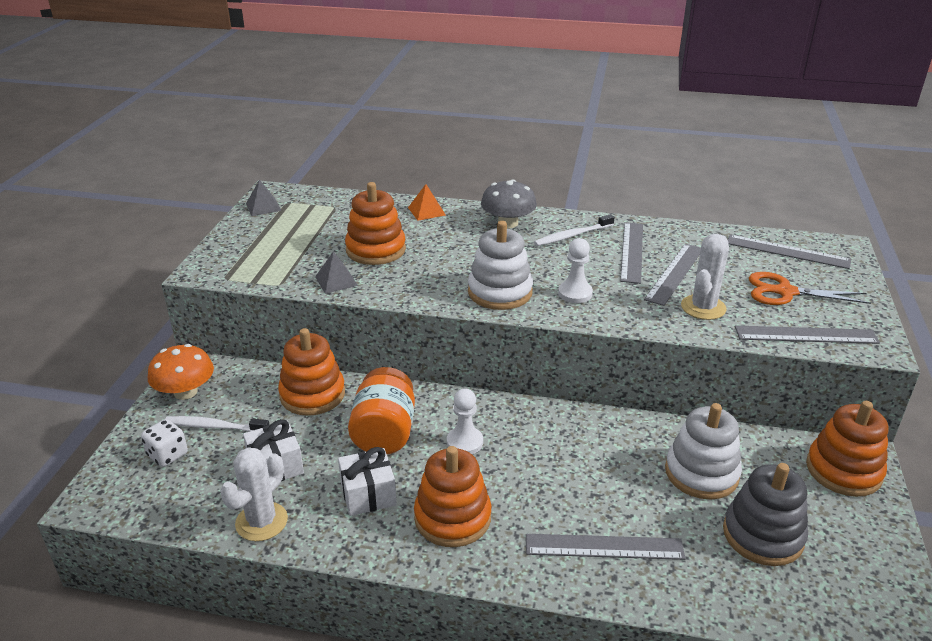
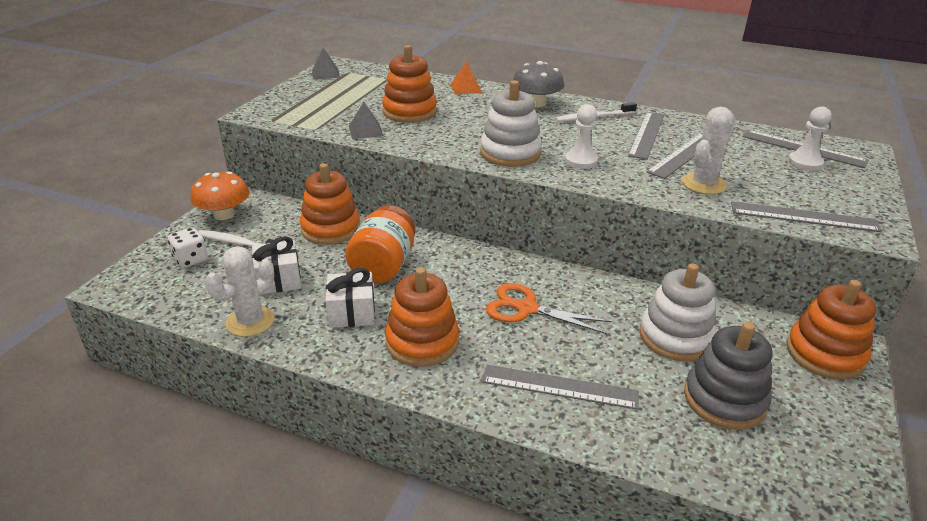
camera: 10 degrees right, 0 degrees up
white pawn [447,389,483,454] -> white pawn moved to [788,106,832,171]
orange scissors [749,272,871,305] -> orange scissors moved to [486,283,611,334]

